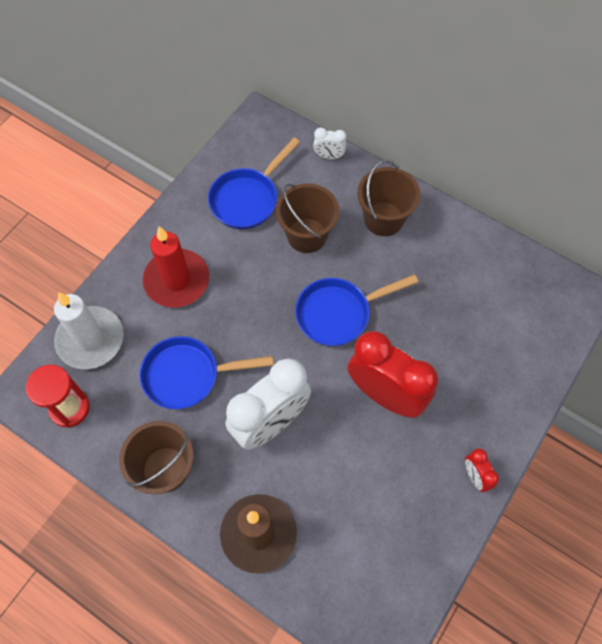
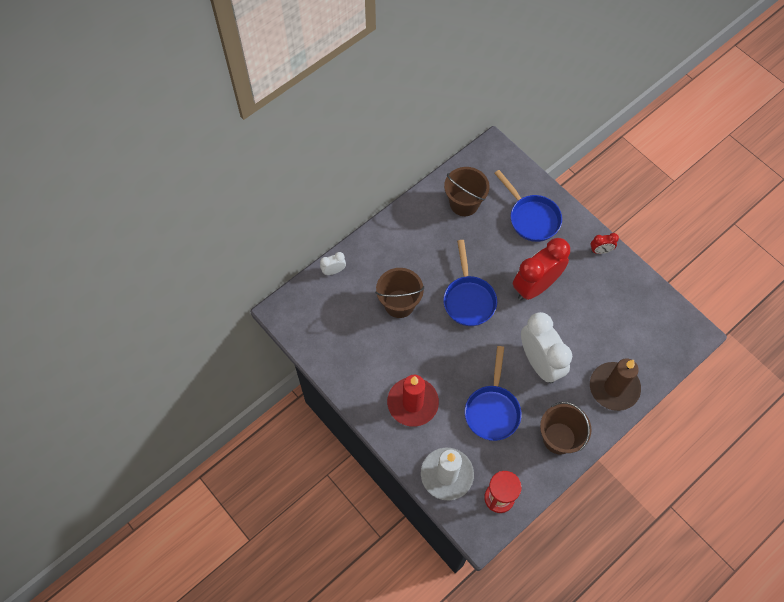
camera: 75 degrees left, 0 degrees up
blue pan [208,138,300,230] -> blue pan moved to [494,170,562,242]
white clock [313,128,347,159] -> white clock turned 135 degrees counterclockwise [320,252,346,275]
brown bucket [357,160,421,236] -> brown bucket moved to [444,167,489,216]

